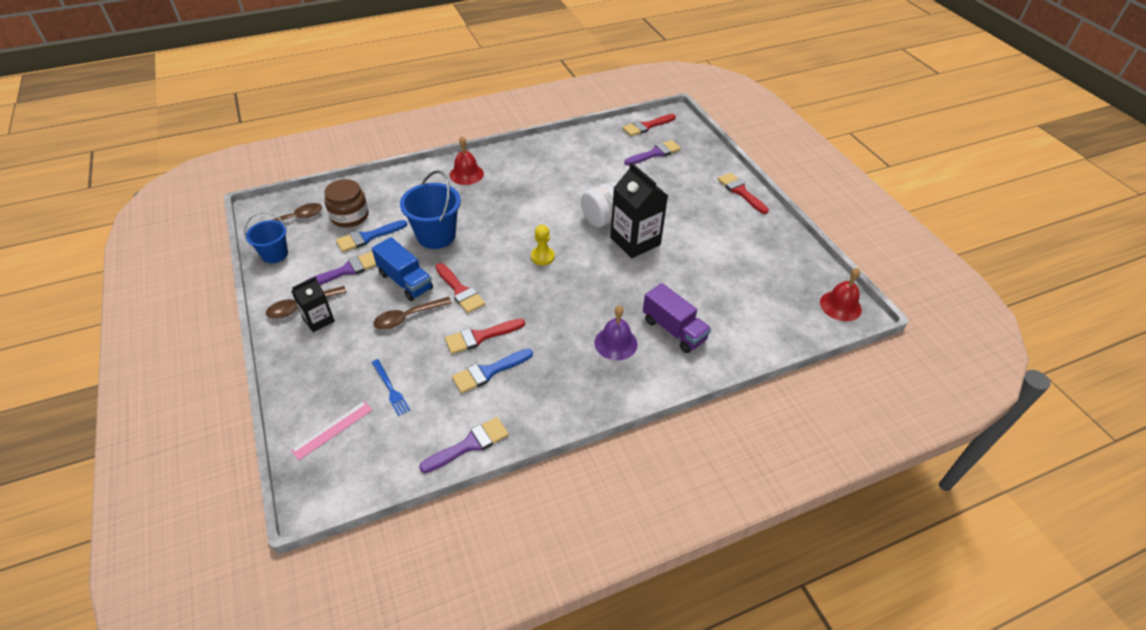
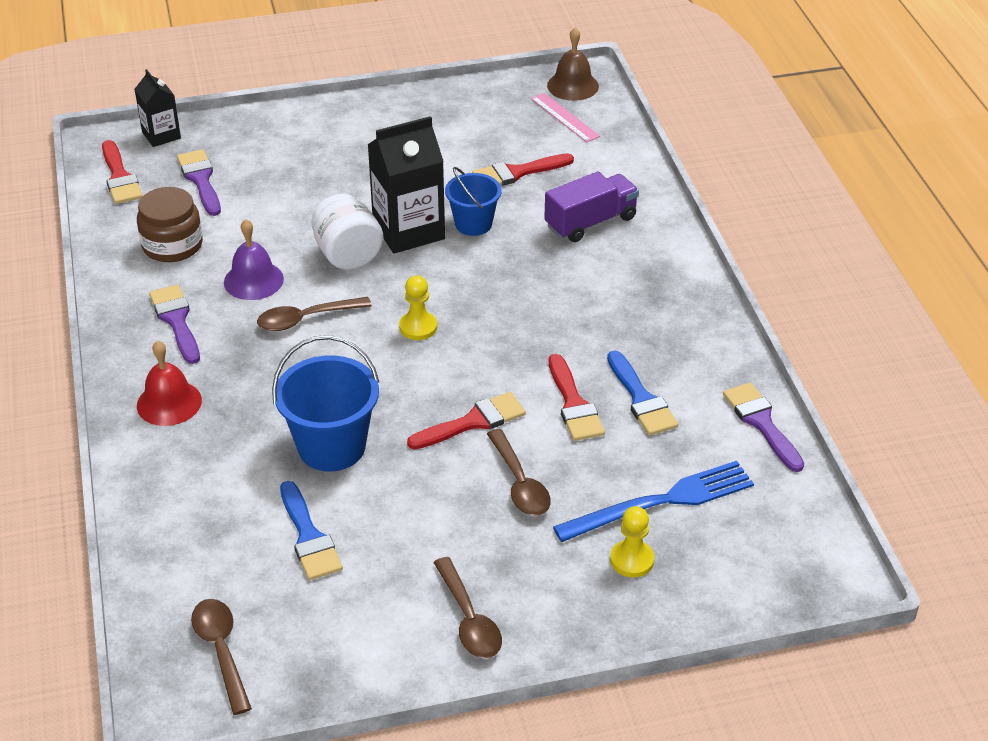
camera: 80 degrees left, 5 degrees down
blue bucket [244,212,288,263] -> blue bucket moved to [445,167,502,236]
black carton [291,277,335,332] -> black carton moved to [134,69,181,147]
pink ruler [291,401,373,460] -> pink ruler moved to [531,93,600,142]
purple brush [305,252,377,285] -> purple brush moved to [149,285,200,364]
brown jar [324,179,369,227] -> brown jar moved to [137,187,203,262]
blue truck [372,237,433,301] -> none
blue fork [372,359,410,416] -> blue fork [553,461,754,542], size x1.88
purple bell [594,305,637,360] -> purple bell moved to [224,219,284,300]
red brush [718,173,769,214] -> red brush moved to [472,153,574,186]
red bell [820,268,862,321] -> brown bell [547,27,599,101]
none -> brown spoon [257,297,372,331]
none -> yellow pawn [610,506,654,578]

